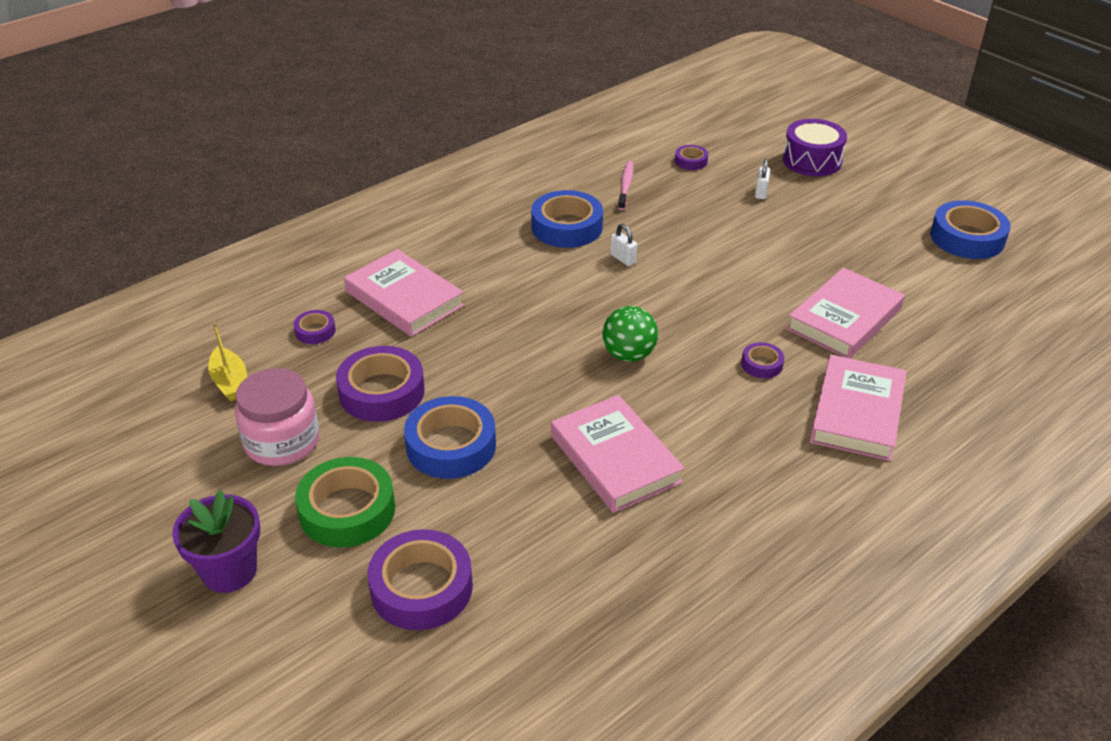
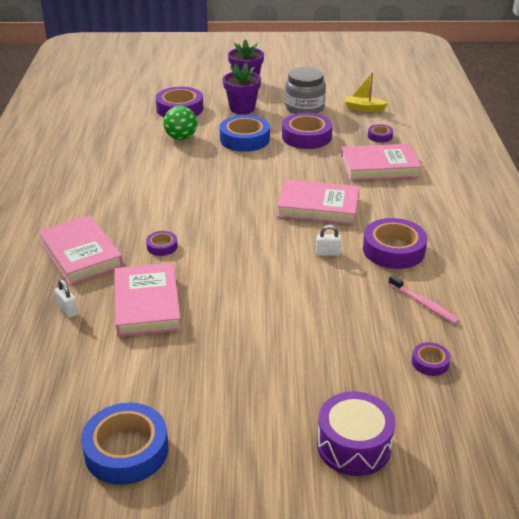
camera: 130 degrees right, 5 degrees down
pink jar [235,368,320,466] -> grey jar [285,67,326,114]
green tape [295,457,395,548] -> purple flower pot [223,63,261,114]
blue tape [531,190,603,248] -> purple tape [363,218,427,269]
pink book [551,395,685,513] -> pink book moved to [277,179,359,225]
green ball [602,306,658,362] -> green ball moved to [163,106,197,140]
white padlock [755,159,770,199] -> white padlock moved to [55,279,78,318]

